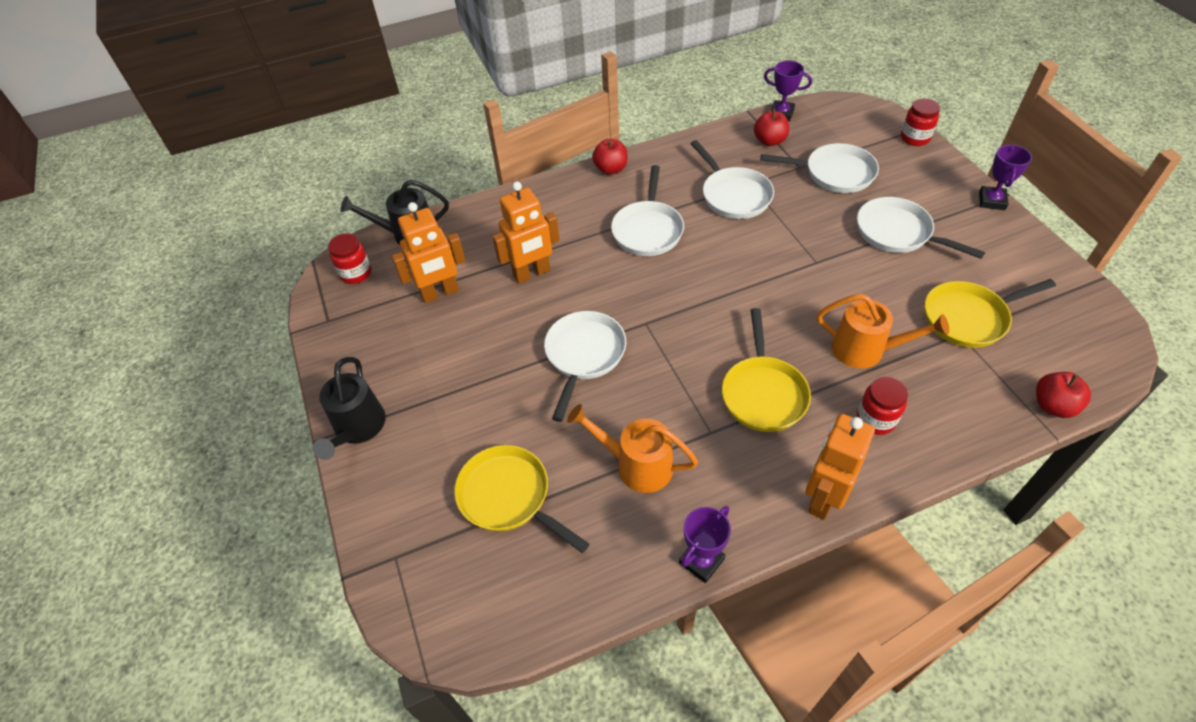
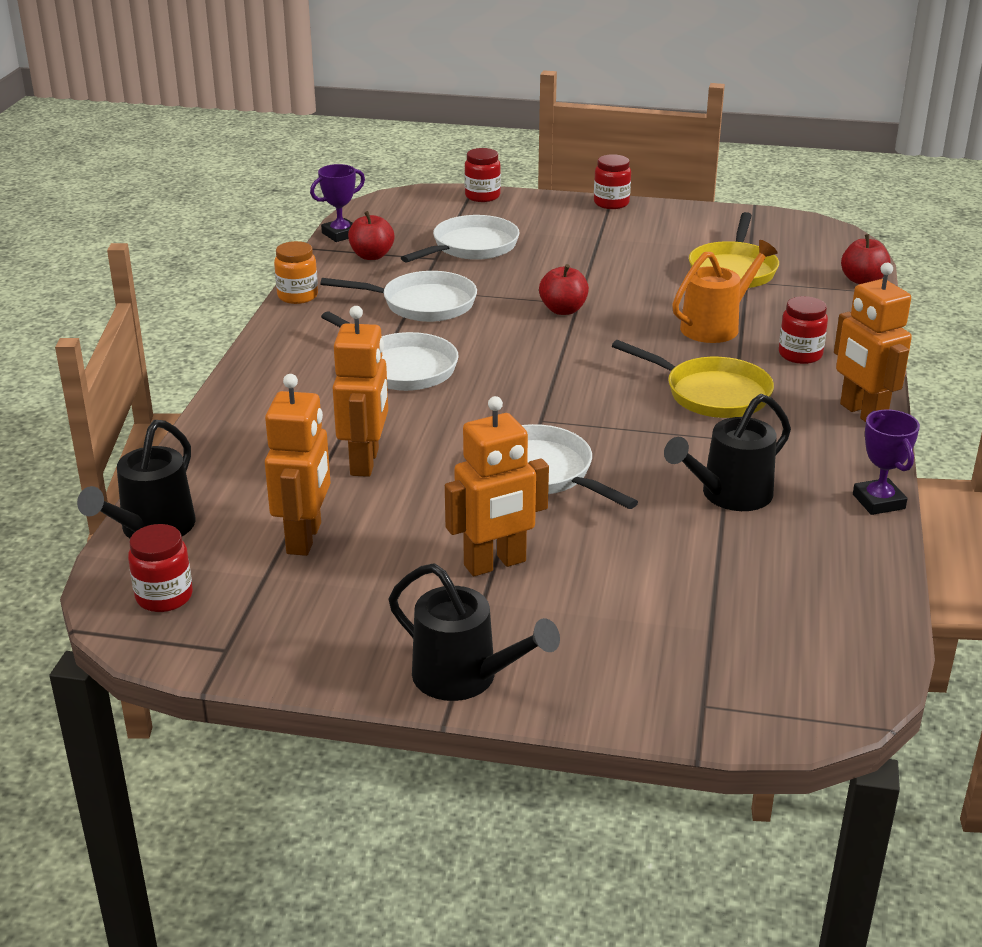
camera: 60 degrees left, 20 degrees down
yellow pan [454,445,590,553] -> none
orange watering can [567,404,698,493] -> black watering can [664,394,791,511]
red apple [592,139,628,175] -> red apple moved to [539,264,589,315]
white pan [857,197,985,259] -> none
purple trophy [979,144,1032,210] -> red jar [594,154,631,209]
none -> orange jar [274,241,318,304]
none -> orange robot [445,396,549,576]

